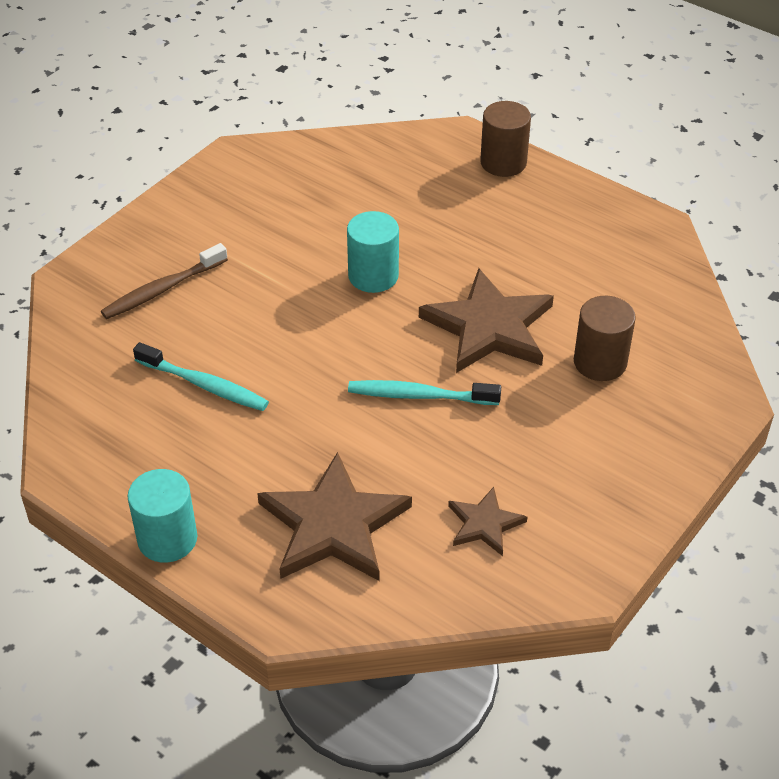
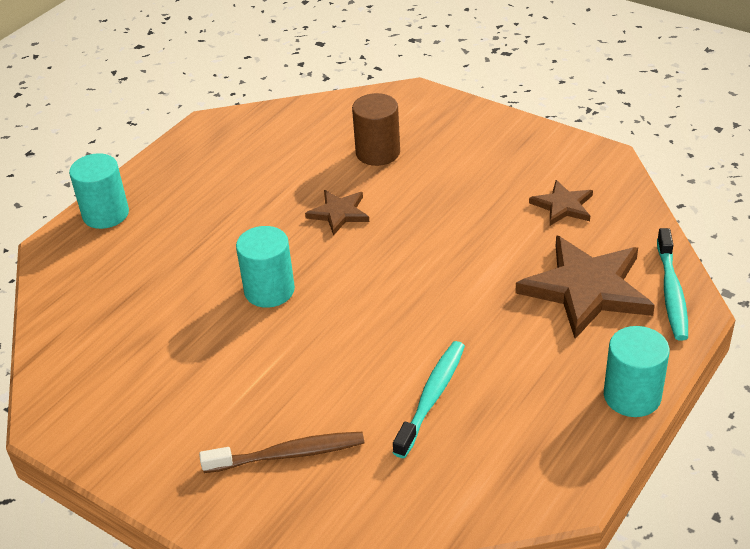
camera: 90 degrees left, 5 degrees down
brown toothbrush [101,243,228,319] -> brown toothbrush turned 60 degrees counterclockwise [199,432,364,473]
turquoise toothbrush [348,380,501,405] -> turquoise toothbrush moved to [657,228,688,340]
brown star [419,268,554,373] -> brown star [305,190,369,235], size x0.52
brown cylinder [480,101,531,177] -> turquoise cylinder [69,153,129,229]

